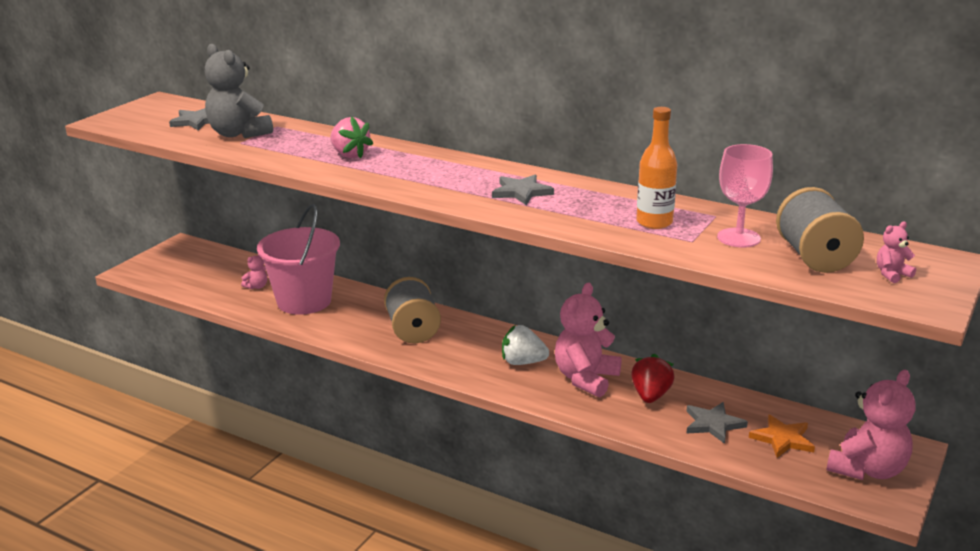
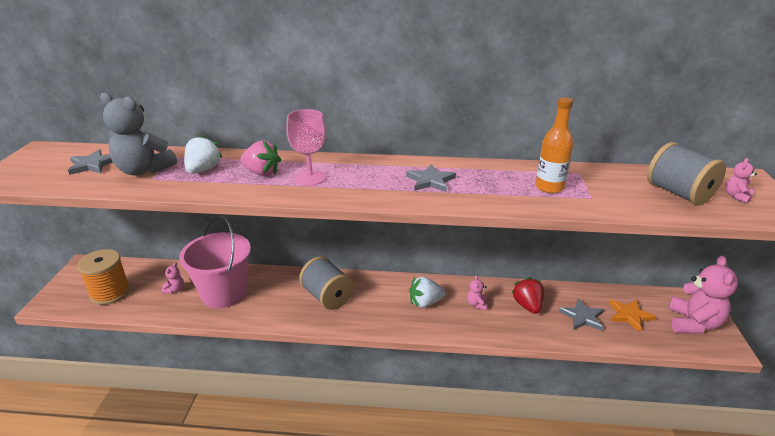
camera: 25 degrees left, 5 degrees up
pink teddy bear [555,283,622,397] -> pink teddy bear [467,275,488,310], size x0.44
pink goblet [717,144,773,247] -> pink goblet moved to [286,109,326,186]
none -> orange spool [77,249,130,305]
none -> white strawberry [184,134,222,174]

